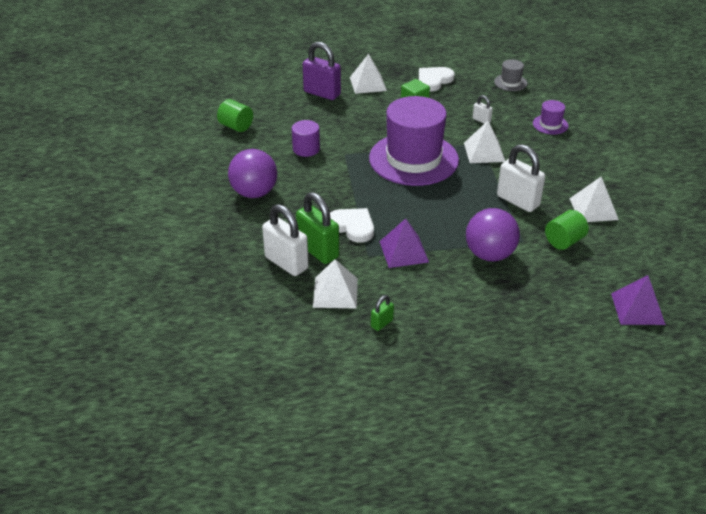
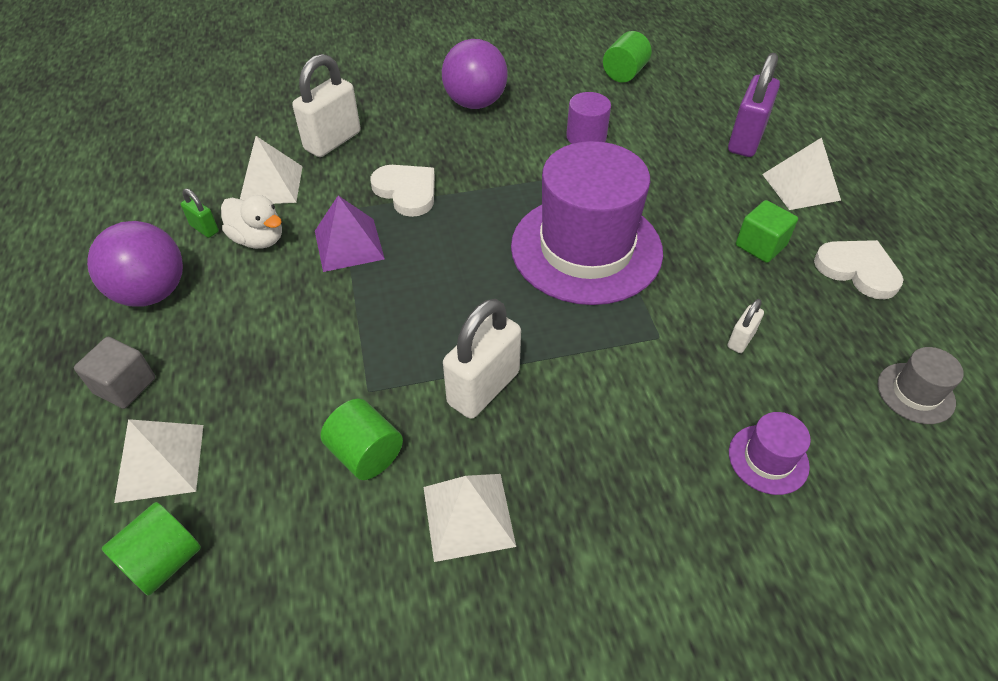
camera: 85 degrees right, 10 degrees up
green padlock [296,192,339,264] -> none
white heart [330,208,374,243] -> white heart turned 75 degrees counterclockwise [370,165,435,217]
white pyramid [464,121,505,163] -> white pyramid moved to [114,419,203,503]
purple ball [466,208,520,261] -> purple ball moved to [87,221,183,307]
purple pyramid [611,275,666,325] -> green cylinder [102,502,201,596]
none -> grey cube [74,337,155,409]
none -> white duck [221,195,282,249]

